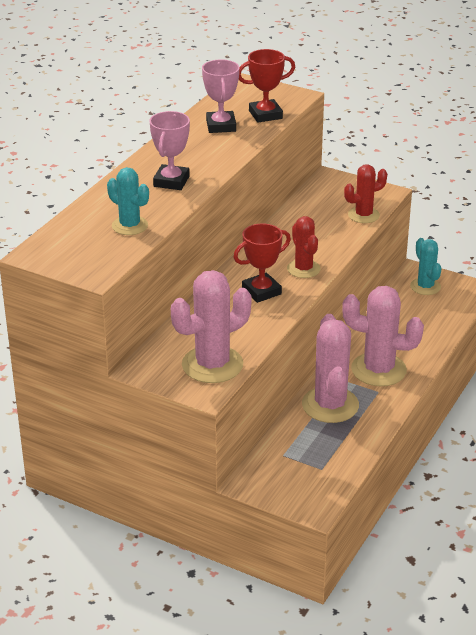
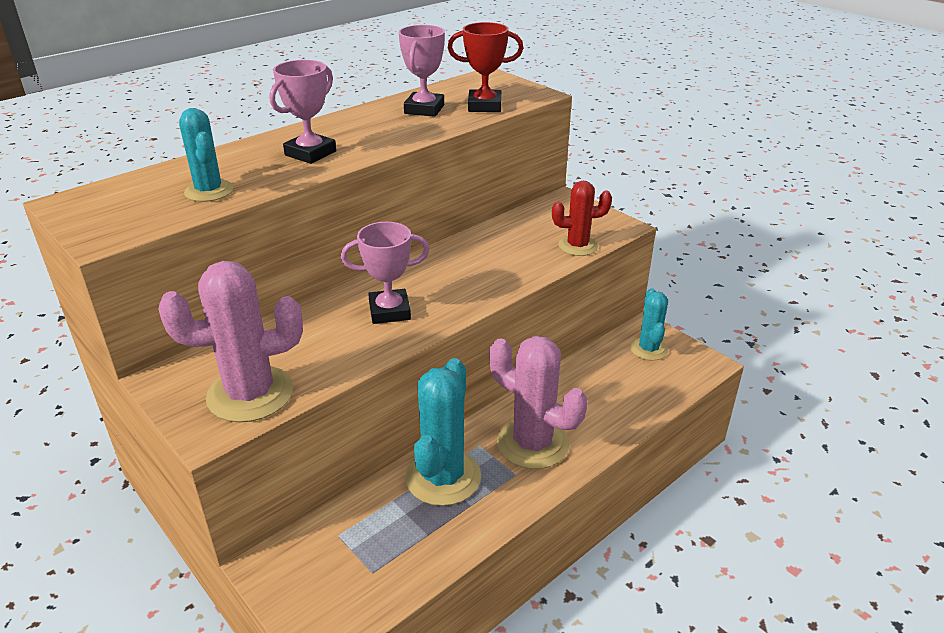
camera: 20 degrees right, 0 degrees up
red trophy [233,224,291,303] -> pink trophy [341,222,430,324]
red cactus [287,216,321,278] -> none
pink cactus [302,314,359,423] -> turquoise cactus [405,358,481,506]

